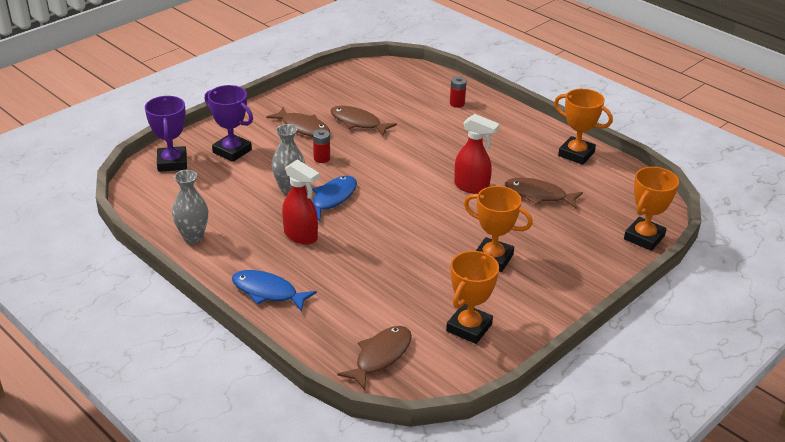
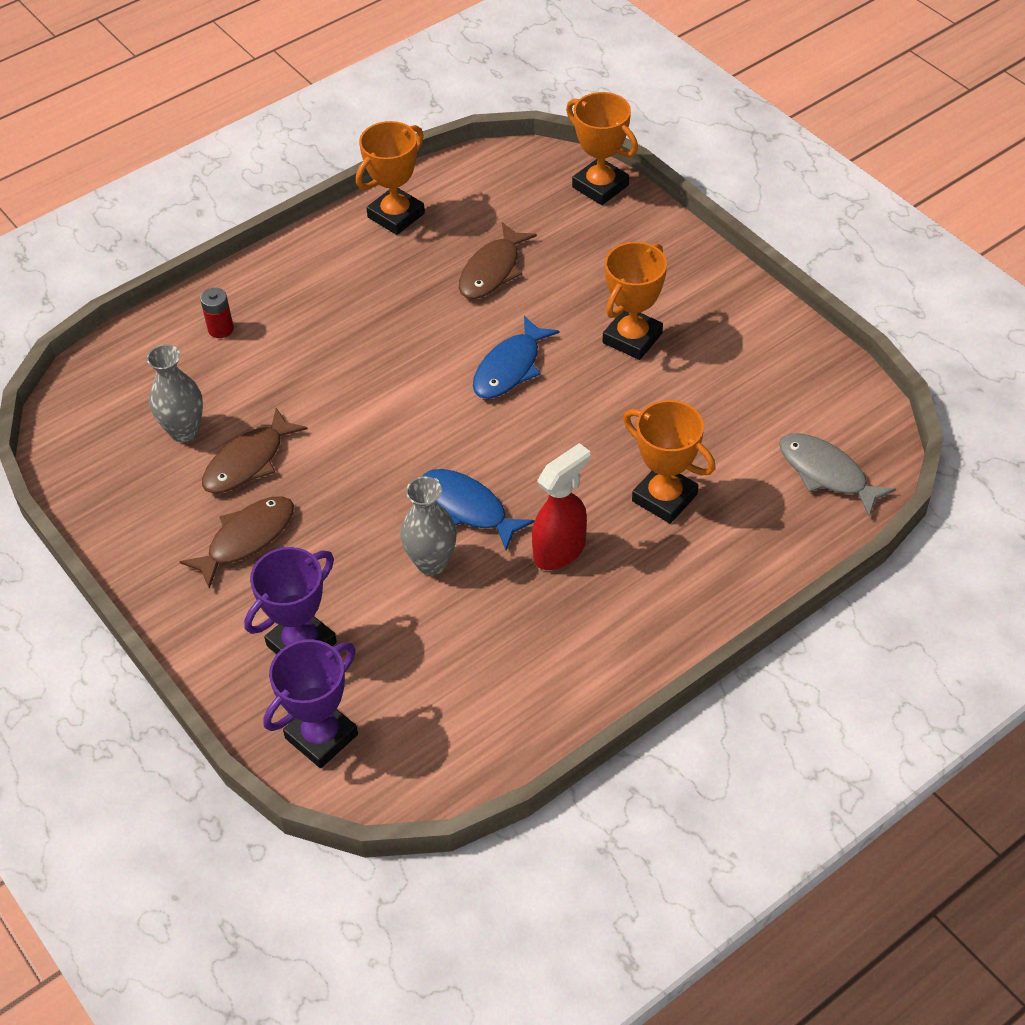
camera: 80 degrees left, 15 degrees up
purple trophy [145,96,187,172] -> purple trophy turned 45 degrees counterclockwise [263,639,358,768]
grey vase [172,170,208,244] -> grey vase moved to [147,344,203,442]
blue fish [232,270,317,312] -> blue fish moved to [473,316,560,399]
red battery [313,129,330,163] -> none
brown fish [337,326,412,390] -> grey fish [779,433,896,517]
orange trophy [446,251,499,344] -> orange trophy moved to [623,400,716,523]
red spray bottle [454,114,500,194] -> none

